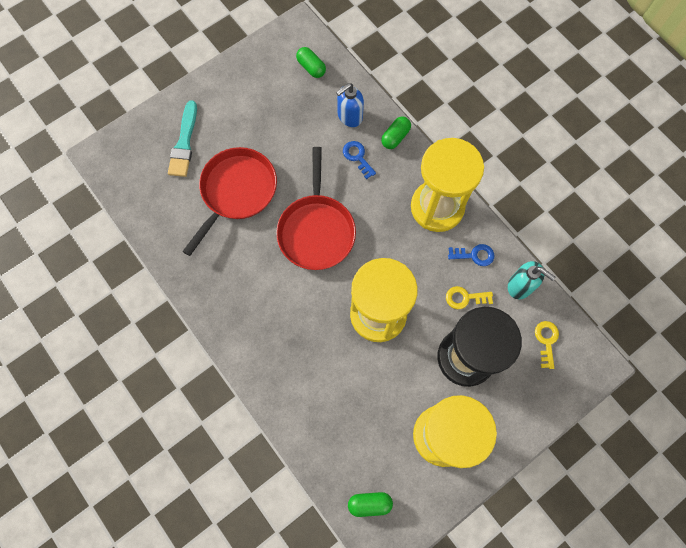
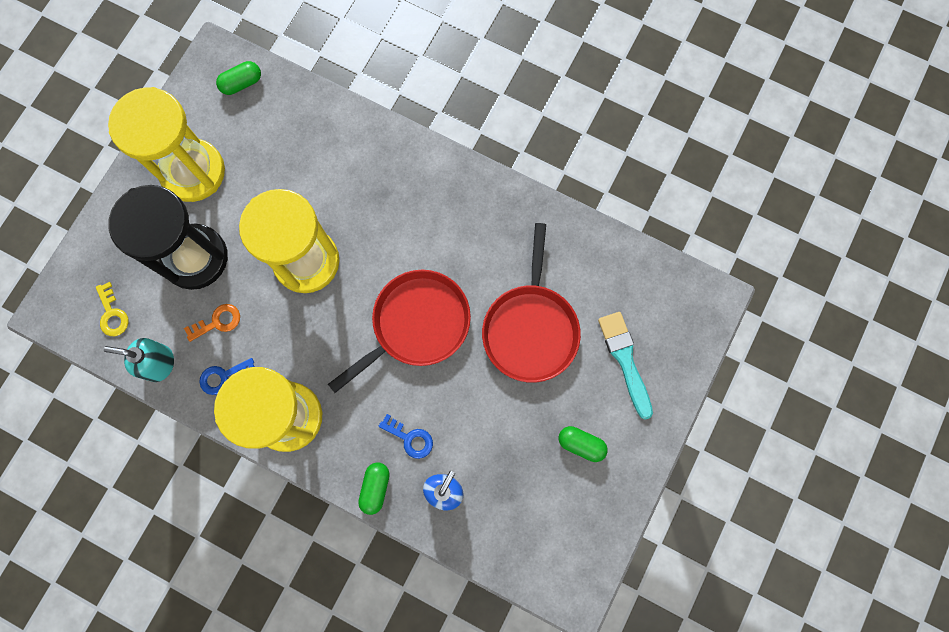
camera: 155 degrees right, 5 degrees up
red pan [276,147,356,270] -> red pan turned 75 degrees clockwise [328,270,471,393]
green capsule [296,47,326,78] -> green capsule moved to [558,426,608,462]
yellow key [446,286,493,309] -> orange key [184,304,240,342]

